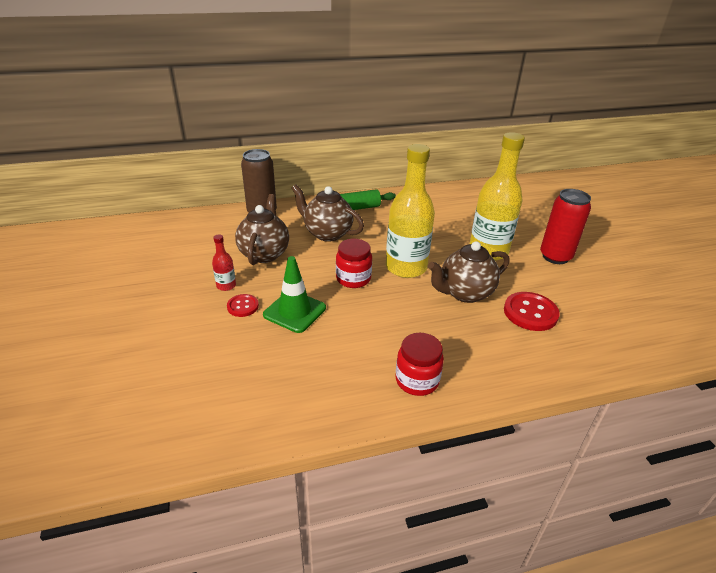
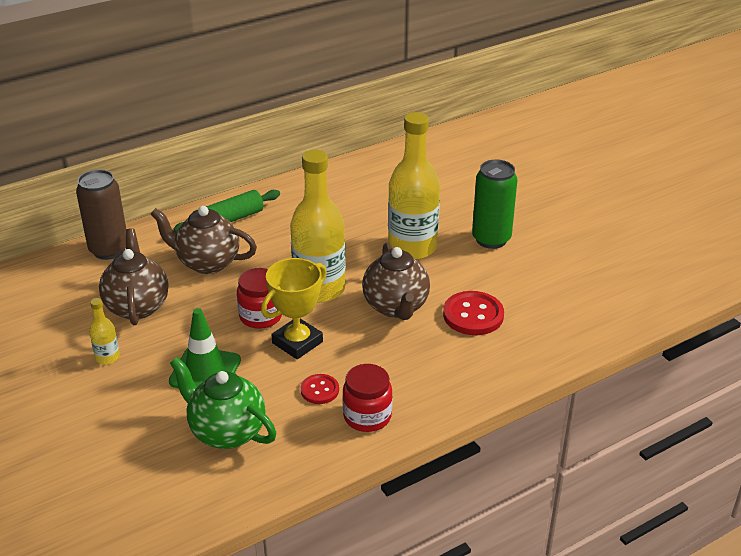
camera: 15 degrees left, 0 degrees up
red bottle [212,234,236,291] -> yellow bottle [89,298,120,365]
red button [227,294,259,317] -> red button moved to [301,374,339,404]
brown teapot [428,241,509,303] -> brown teapot turned 60 degrees counterclockwise [362,242,430,320]
red can [540,189,591,264] -> green can [472,159,517,249]
none -> green teapot [170,357,276,449]
none -> yellow trophy [261,258,327,359]

